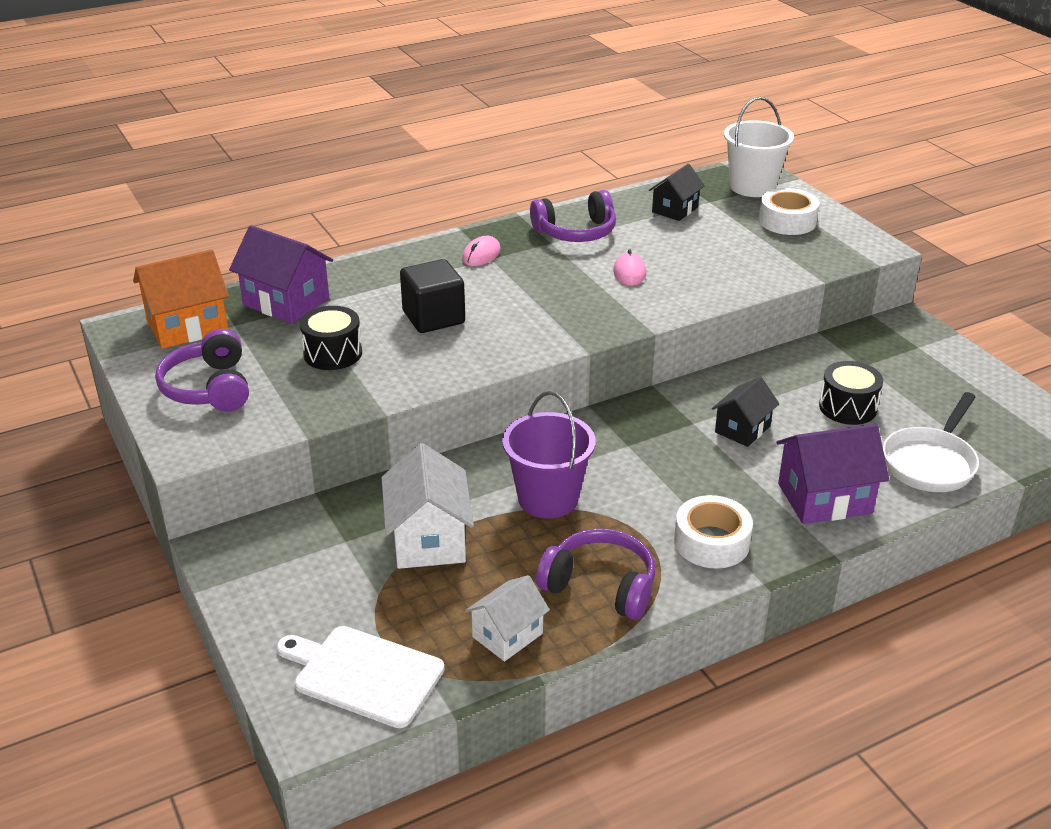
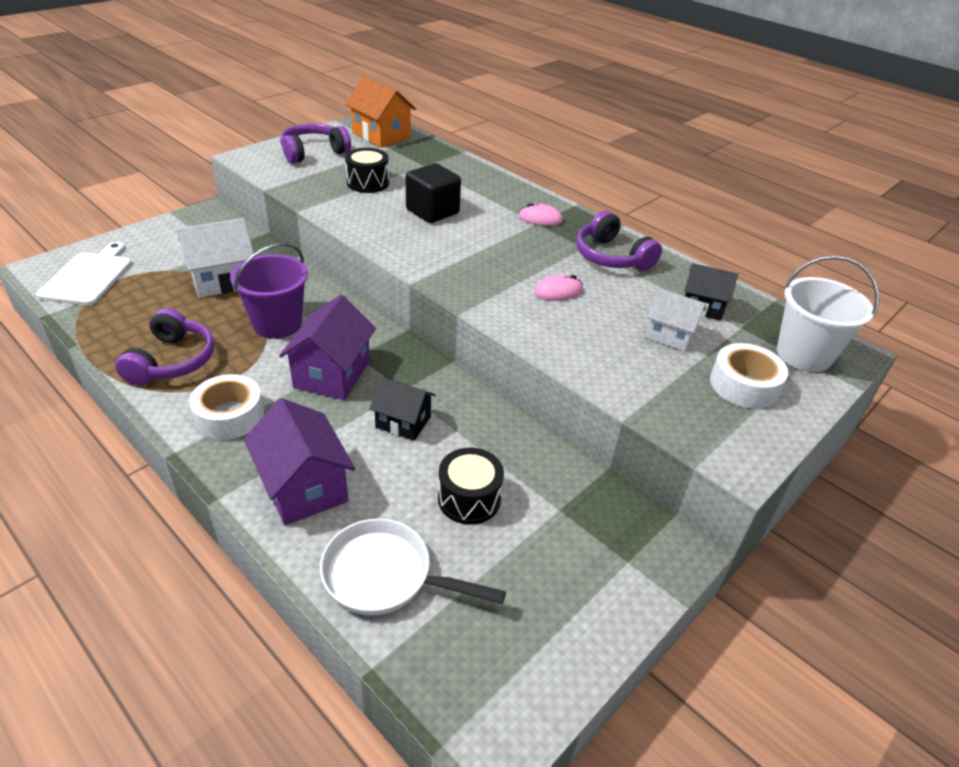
camera: 70 degrees right, 5 degrees up
purple house [229,225,333,324] -> purple house moved to [279,295,376,400]
white house [465,575,550,662] -> white house moved to [645,288,706,351]

